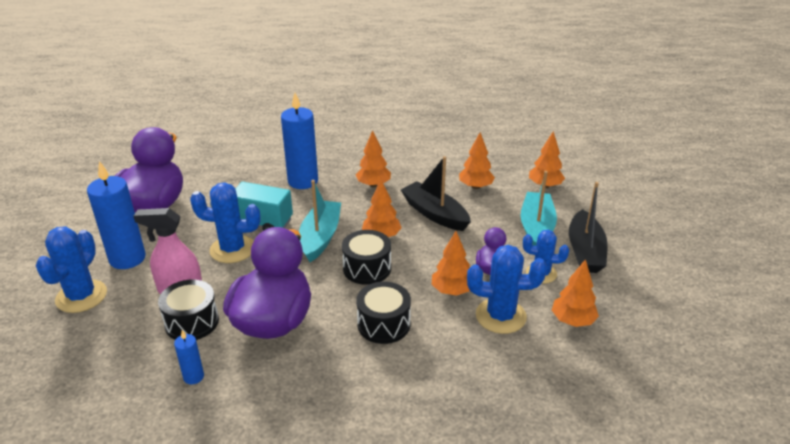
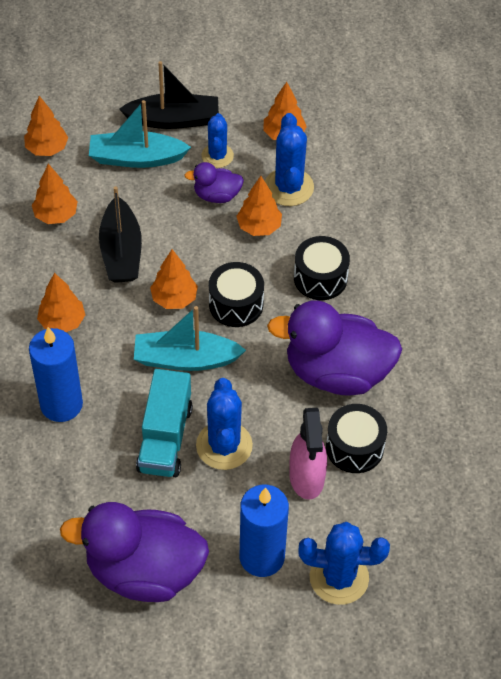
camera: 100 degrees left, 20 degrees up
blue candle [174,330,204,384] -> none
black boat [401,156,471,231] -> black boat turned 45 degrees counterclockwise [99,186,142,283]

